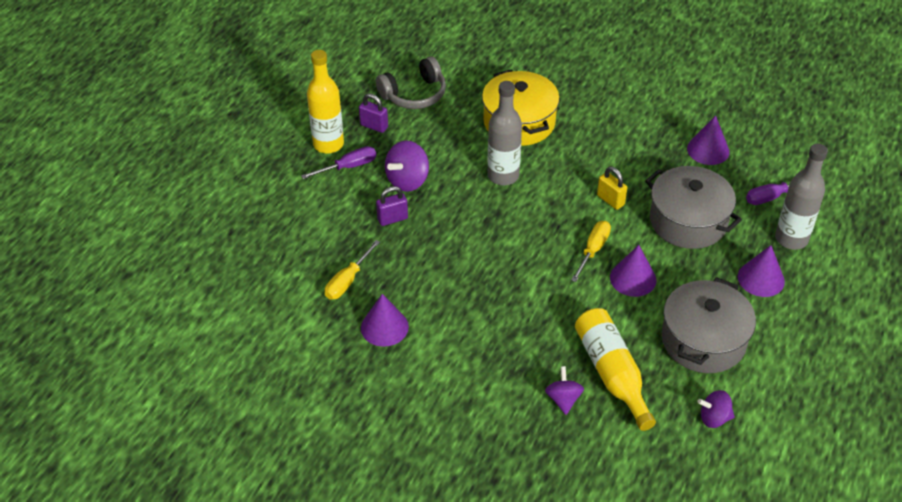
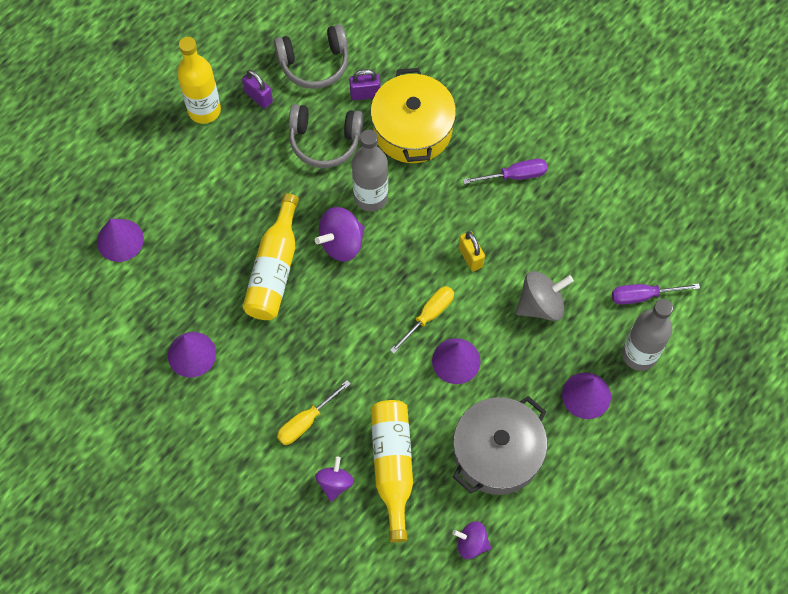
camera: 15 degrees right, 20 degrees up
purple screwdriver [301,146,376,179] -> purple screwdriver moved to [463,159,548,184]
yellow screwdriver [325,240,380,300] -> yellow screwdriver moved to [277,380,351,445]
purple padlock [376,186,408,226] -> purple padlock moved to [349,69,381,100]
purple spinning top [385,140,429,192] -> purple spinning top moved to [315,207,365,262]
grey pot [645,166,742,249] -> grey spinning top [516,271,574,321]
purple cone [687,116,730,165] -> purple cone moved to [97,219,144,262]
none -> yellow bottle [243,193,299,320]
none -> grey headphones [289,104,364,168]

